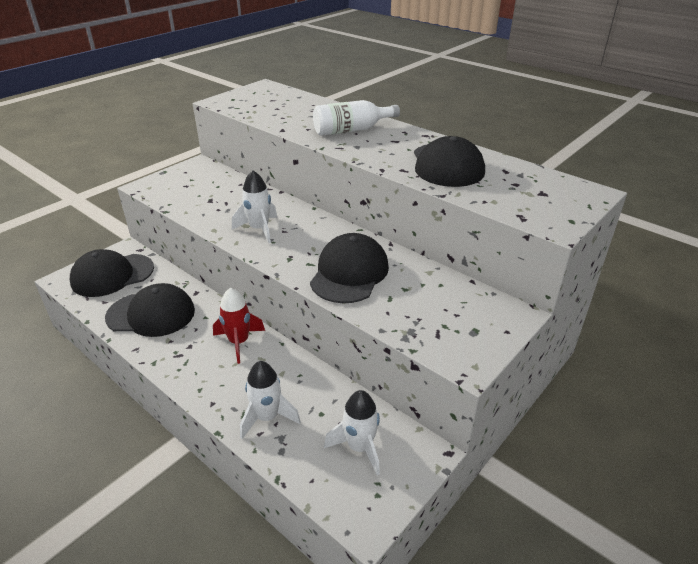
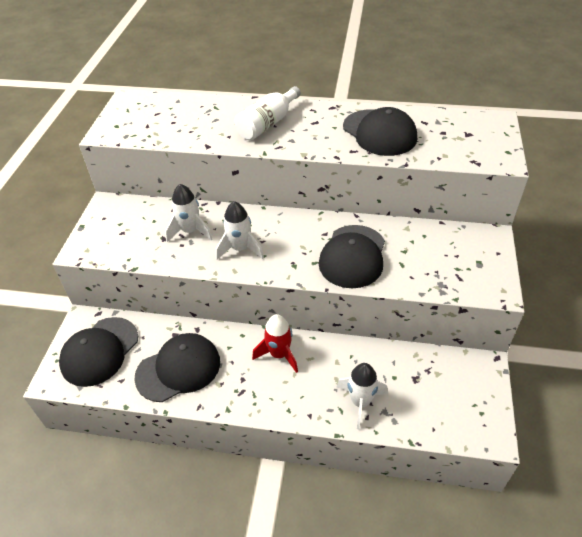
camera: 30 degrees left, 10 degrees up
black cap [310,233,389,303] -> black cap turned 150 degrees counterclockwise [319,225,385,288]
white rocket [324,390,380,476] -> white rocket moved to [165,184,212,242]

